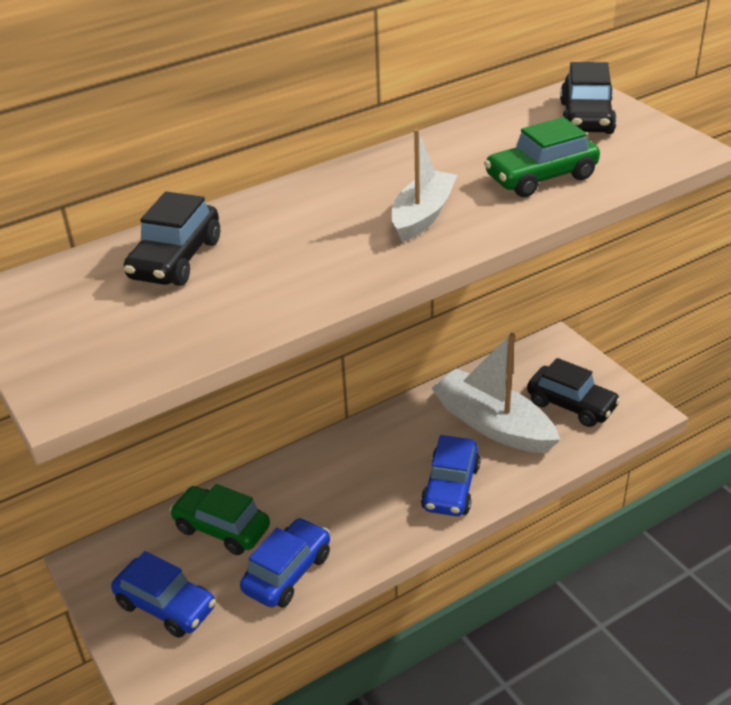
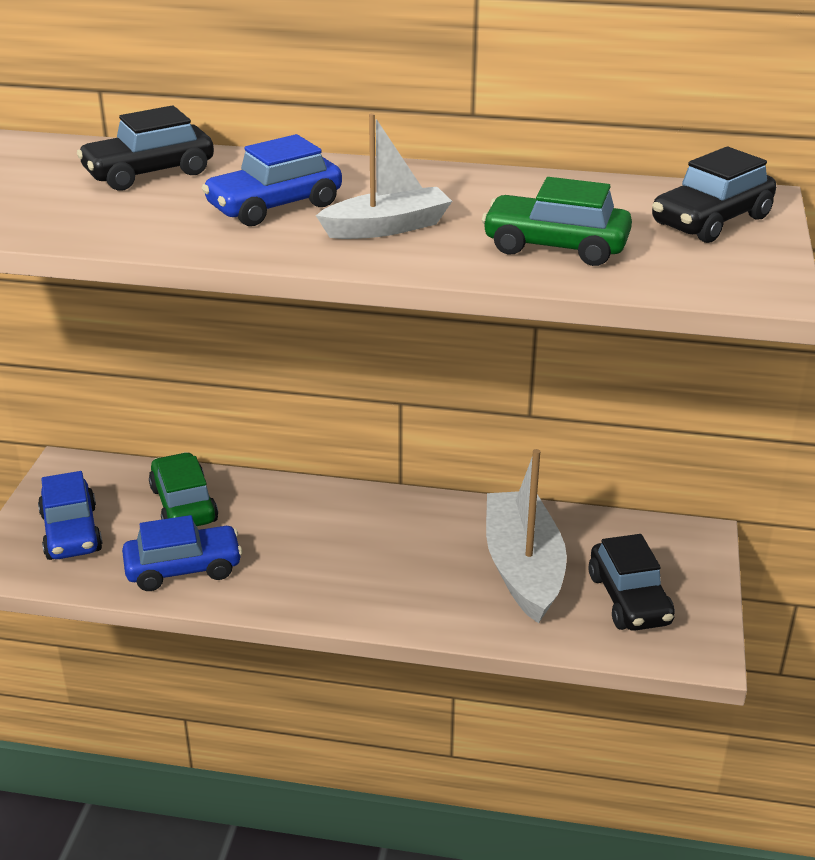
camera: 40 degrees right, 5 degrees down
blue car [421,435,481,516] -> blue car moved to [202,134,342,226]

